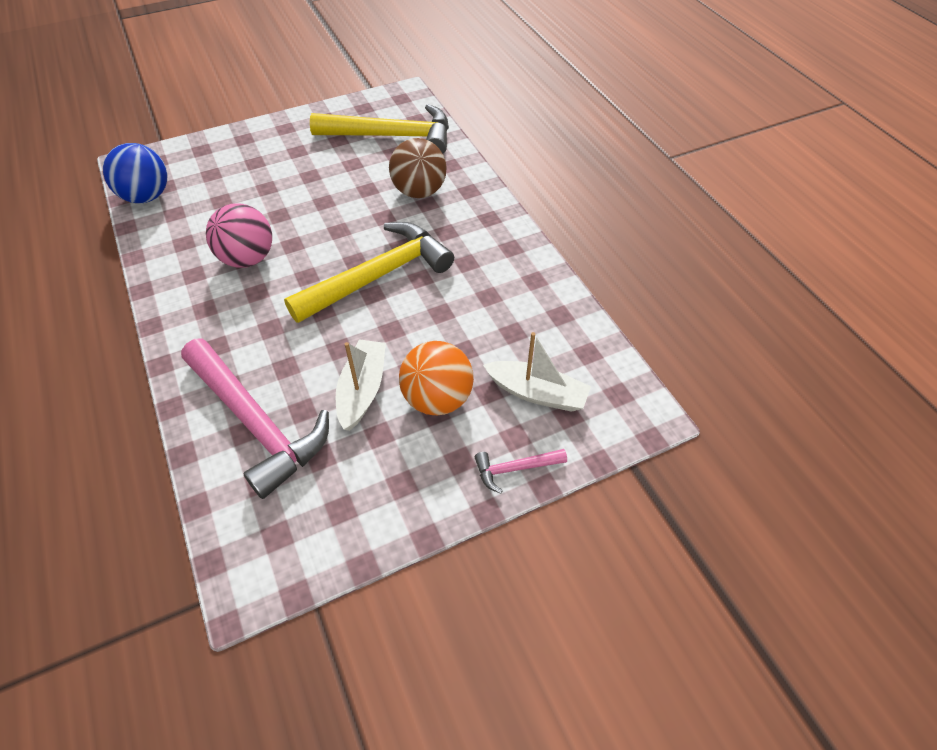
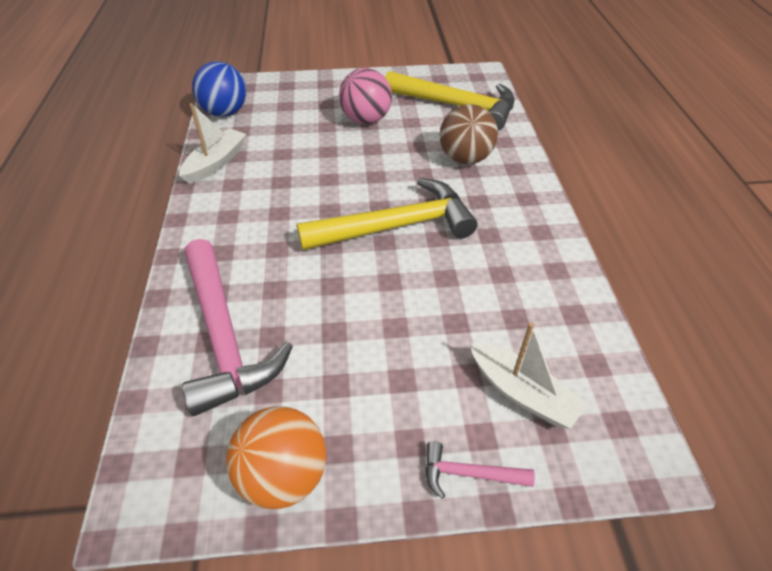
camera: 20 degrees right, 5 degrees down
pink ball [206,203,272,268] -> pink ball moved to [339,68,392,124]
white boat [336,339,386,431] -> white boat moved to [179,103,247,184]
orange ball [399,341,474,415] -> orange ball moved to [226,406,326,509]

